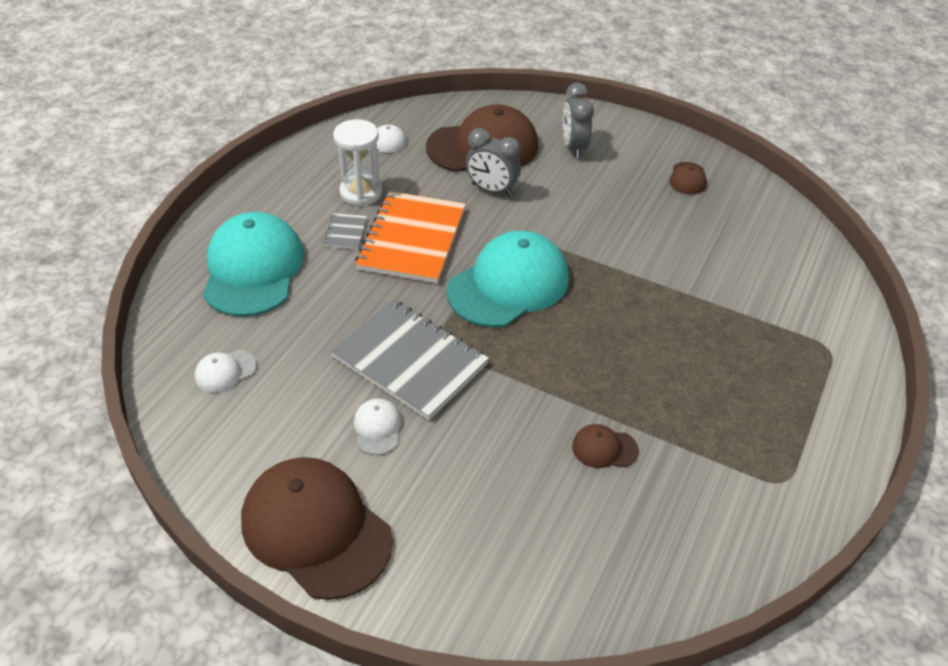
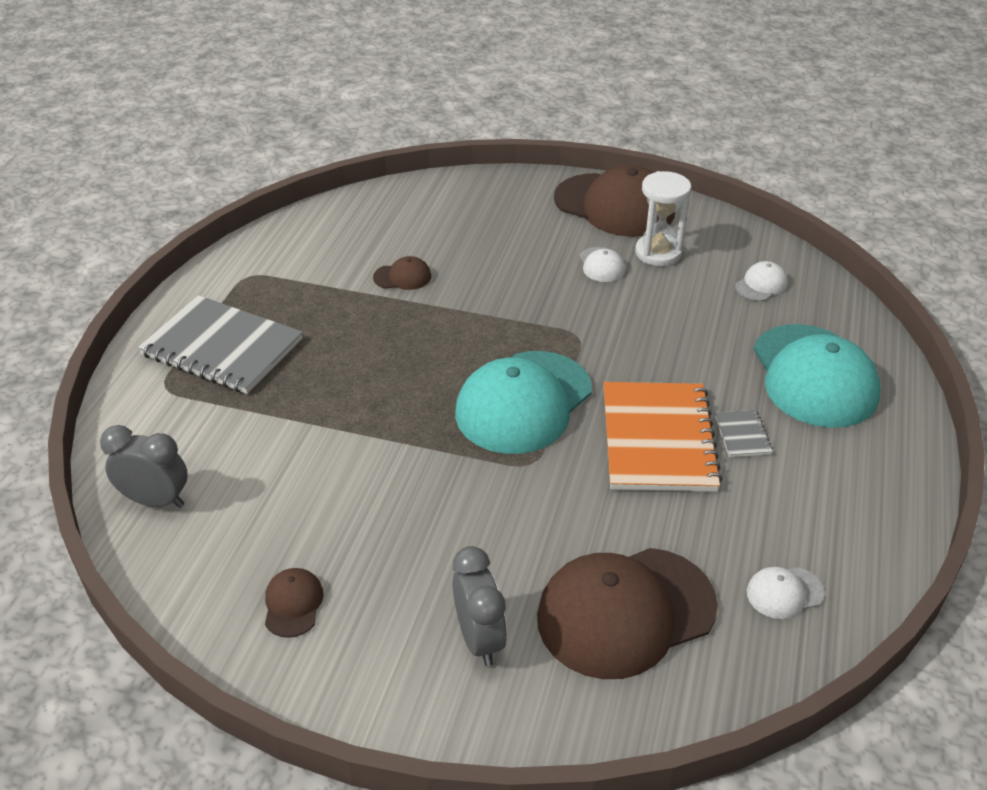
camera: 170 degrees right, 5 degrees down
grey notebook [330,299,489,420] -> grey notebook moved to [138,295,303,394]
white hourglass [333,119,382,206] -> white hourglass moved to [635,171,691,266]
grey clock [466,128,521,196] -> grey clock moved to [100,425,188,508]

